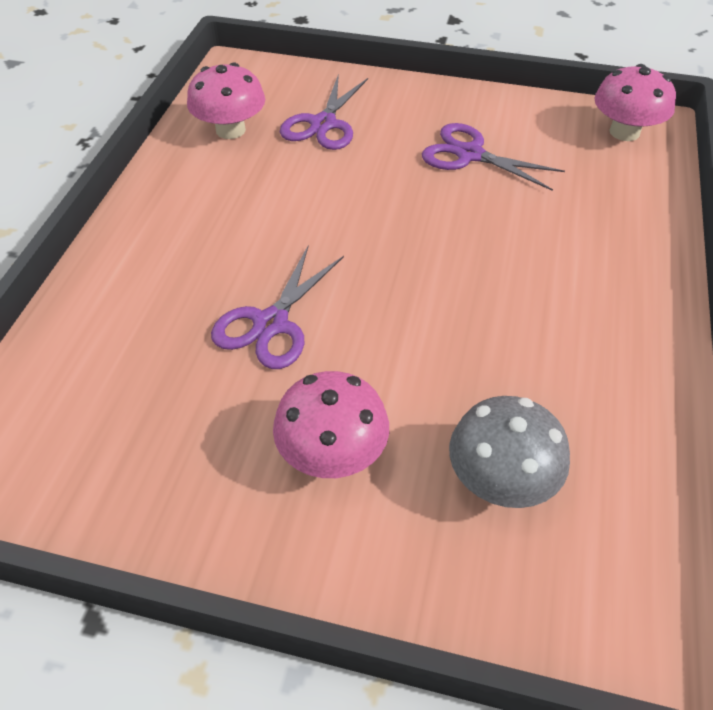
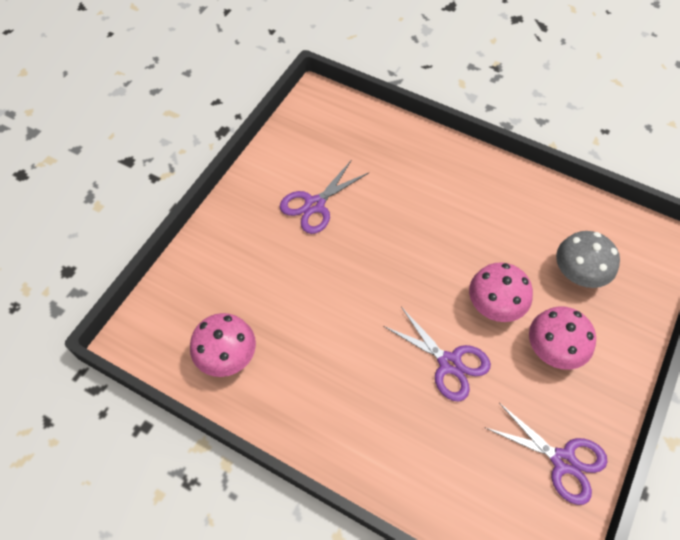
camera: 75 degrees left, 10 degrees up
purple scissors [280,74,368,150] -> purple scissors moved to [486,403,607,505]
pink mushroom [594,64,676,141] -> pink mushroom moved to [469,262,533,322]

